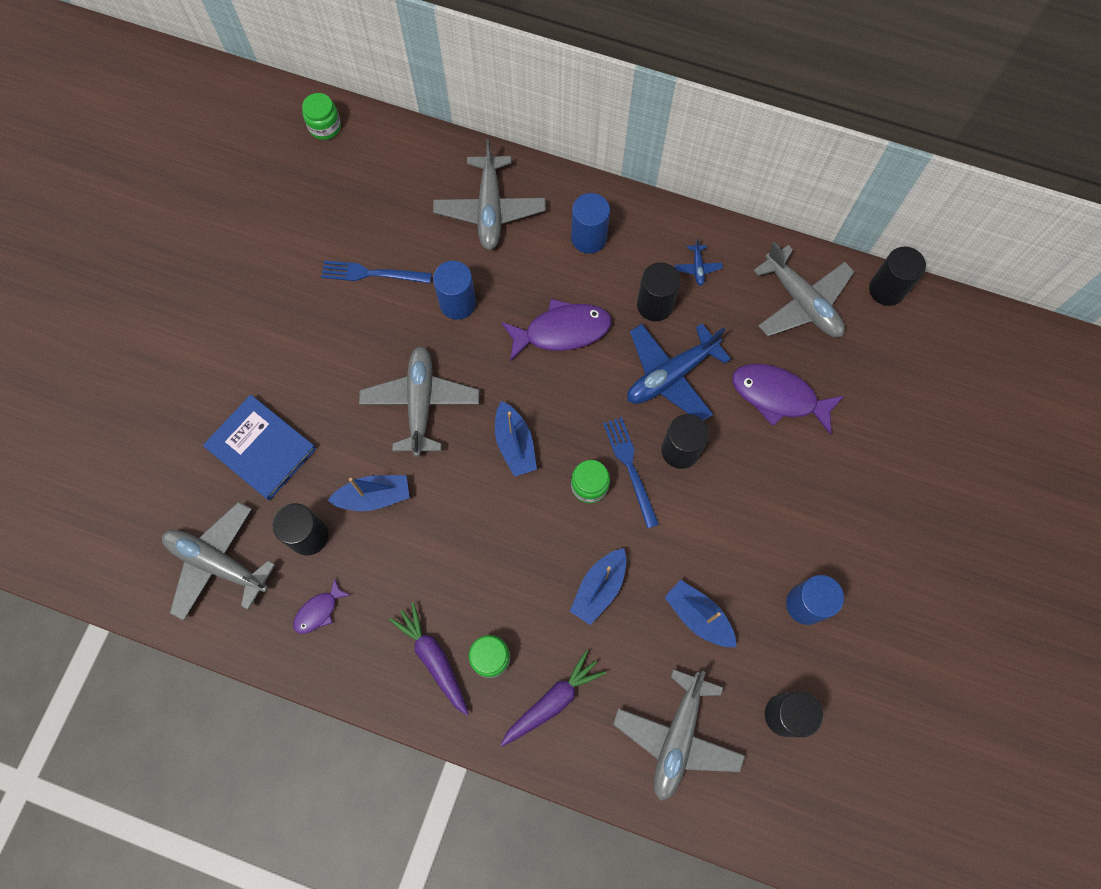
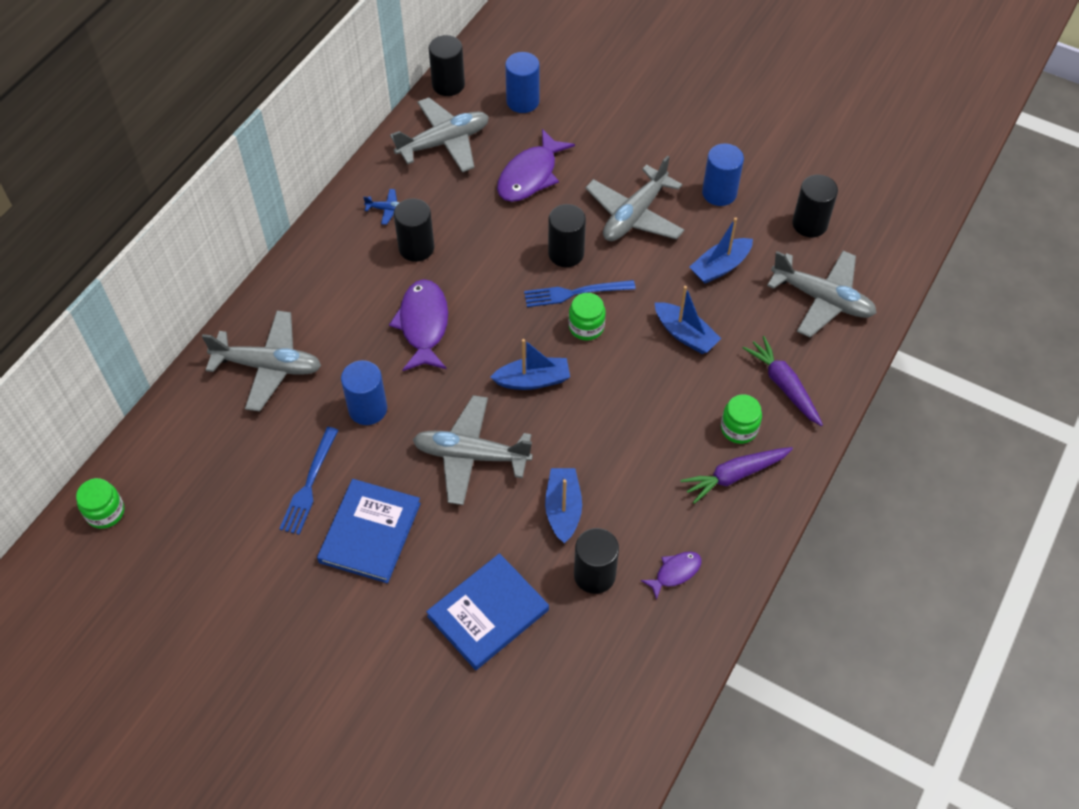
camera: 80 degrees left, 15 degrees down
grey plane [162,502,276,621] -> grey plane moved to [585,155,684,241]
purple fish [293,578,350,634] -> purple fish turned 90 degrees counterclockwise [641,551,702,600]
blue cylinder [571,193,610,254] -> blue cylinder moved to [505,52,540,113]
blue plane [627,324,731,421] -> none
none -> blue book [317,479,421,583]

